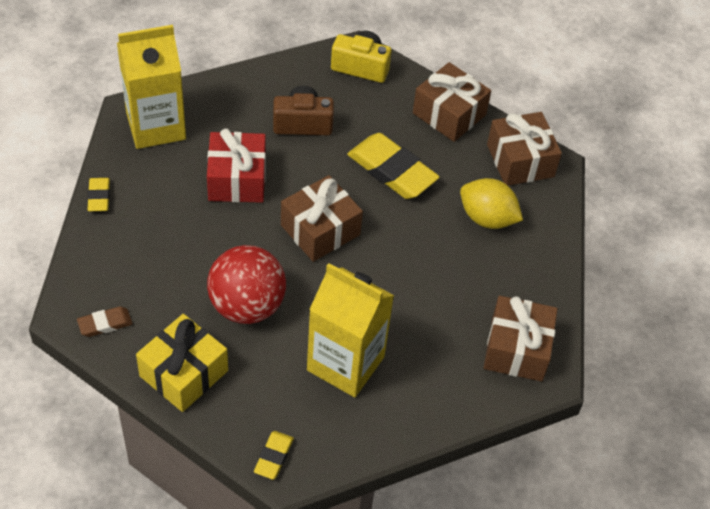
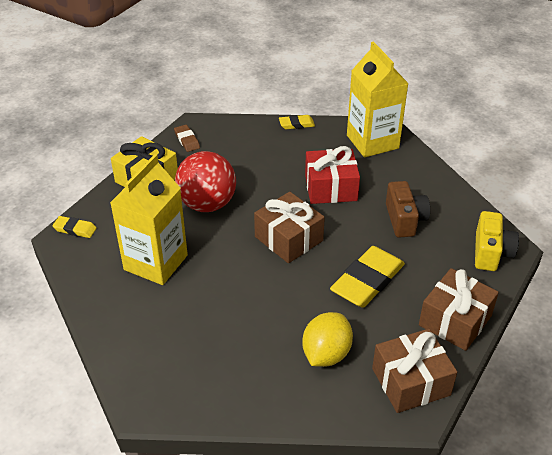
camera: 90 degrees right, 10 degrees down
brown gift [484,296,557,381] -> none

